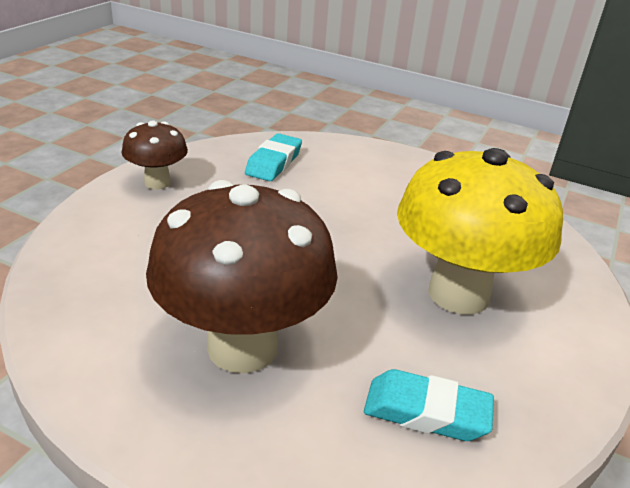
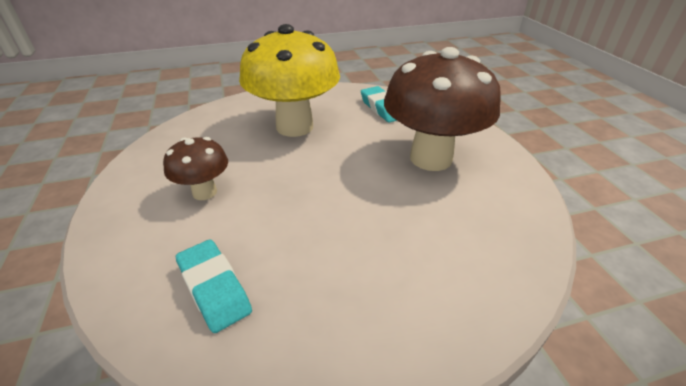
camera: 130 degrees left, 5 degrees up
brown mushroom [121,120,188,189] -> brown mushroom moved to [163,137,228,200]
turquoise eraser [245,133,302,181] -> turquoise eraser turned 75 degrees clockwise [176,239,252,333]

